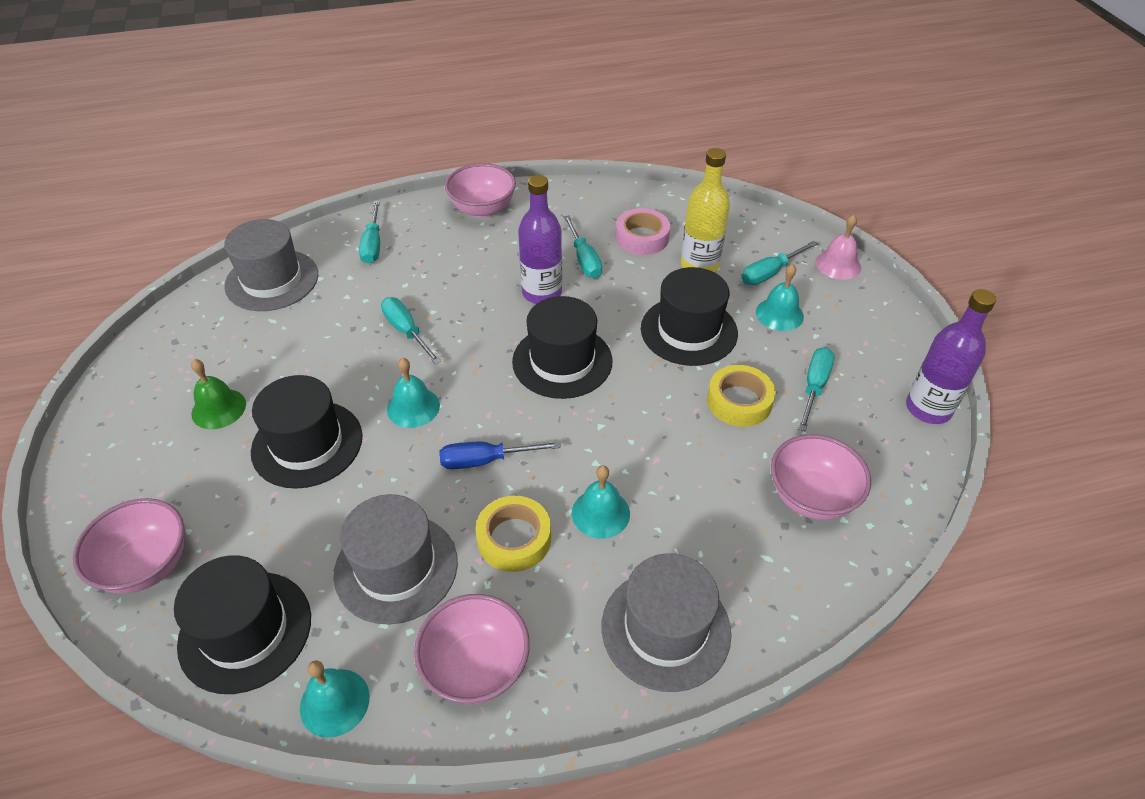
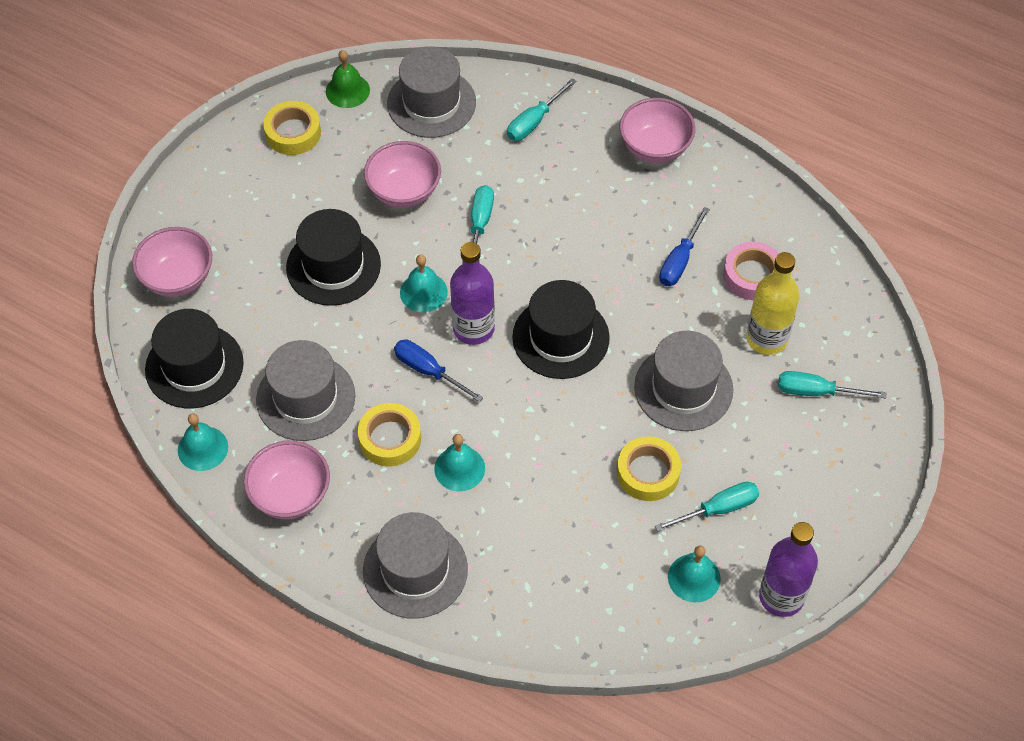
camera: 45 degrees right, 10 degrees up
green bell [191,359,246,429] -> green bell moved to [326,50,370,108]
purple bottle [518,175,562,304] -> purple bottle moved to [450,242,495,345]
turquoise screwdriver [563,215,602,278] -> blue screwdriver [659,207,710,286]
black hat [641,267,738,366] -> grey hat [634,331,733,431]
turquoise bell [756,264,804,331] -> turquoise bell moved to [668,545,721,602]
pink bowl [771,434,871,520] -> pink bowl moved to [364,141,441,208]
pink bell [815,215,861,280] -> none
none -> yellow tape [263,101,321,155]

